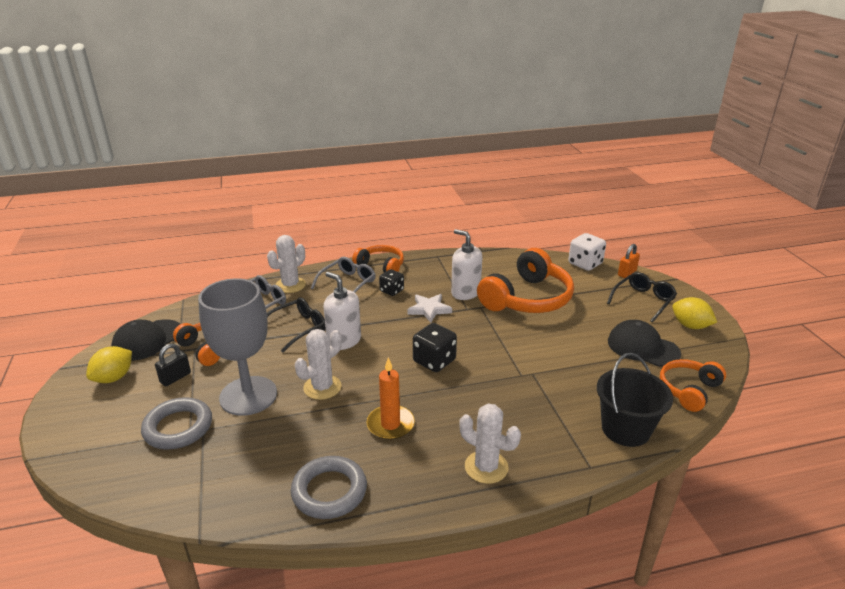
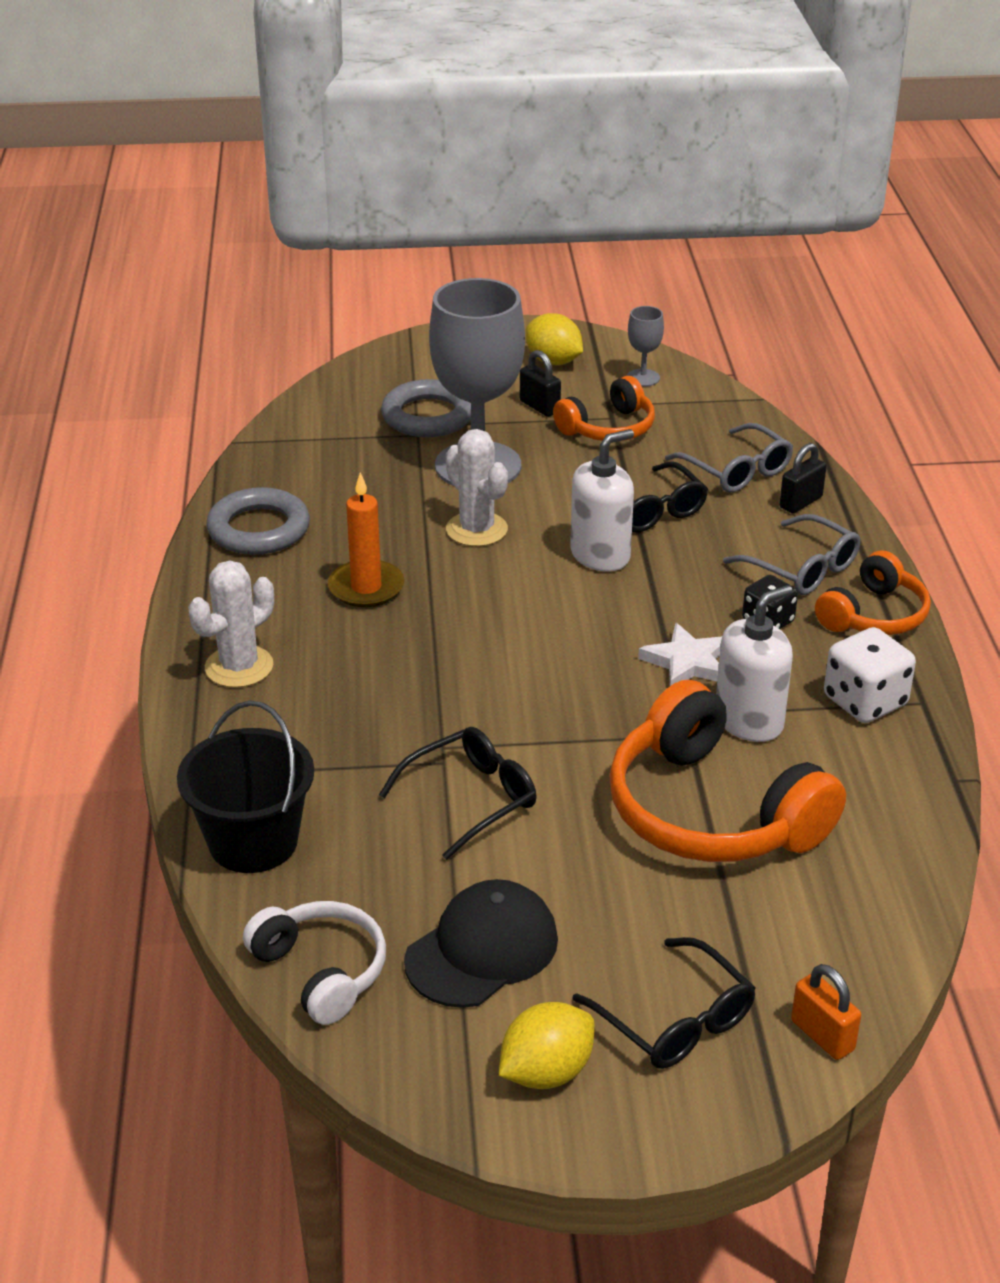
camera: 100 degrees right, 5 degrees up
black cap [111,319,180,361] -> grey goblet [627,306,664,387]
white cactus [267,235,306,293] -> black padlock [780,443,827,513]
black dice [413,323,457,372] -> none
white dice [568,233,606,271] -> white dice moved to [824,627,916,723]
orange headphones [660,359,726,412] -> white headphones [243,901,386,1025]
none -> black glasses [379,727,537,860]

